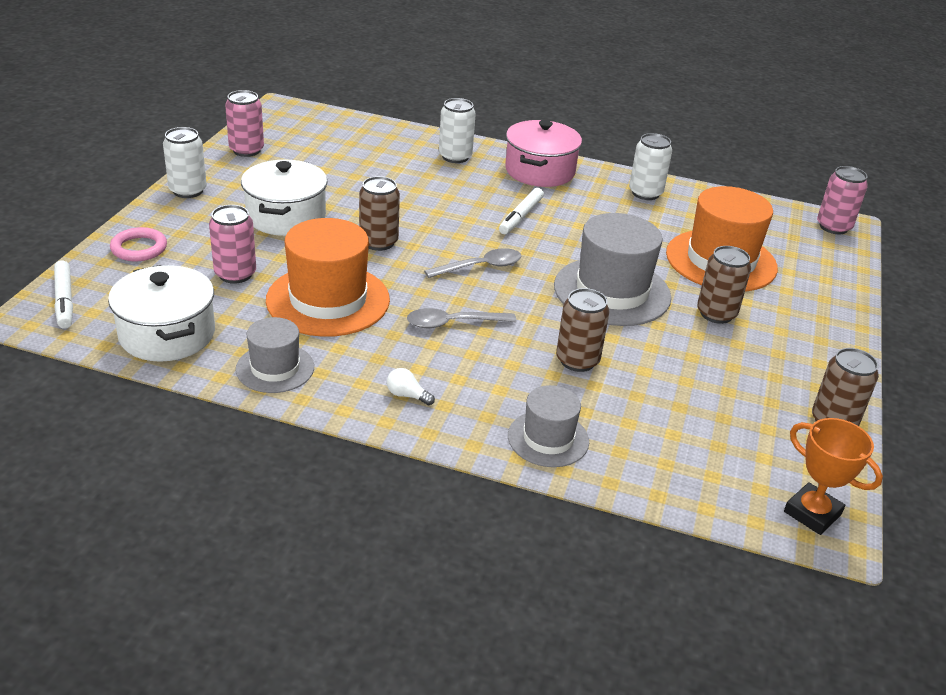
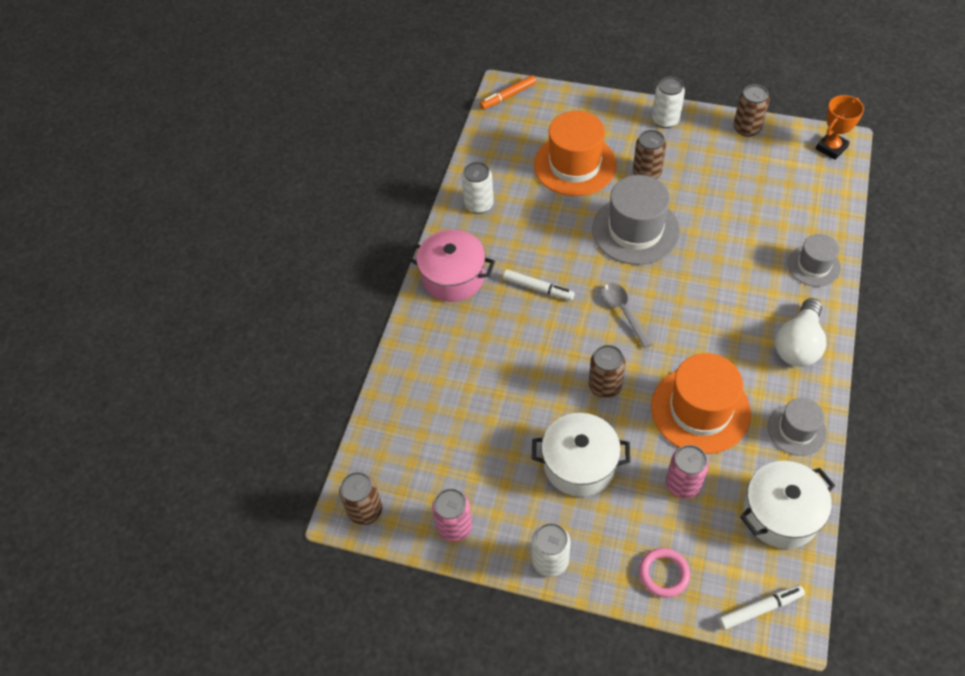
camera: 85 degrees left, 20 degrees up
white light bulb [387,368,435,405] -> white light bulb [775,298,826,367], size x2.42
grey spoon [407,308,516,328] -> none
white can [439,98,476,163] -> white can moved to [652,77,685,128]
brown can [556,288,609,372] -> brown can moved to [339,472,382,525]
pink can [817,166,868,234] -> orange marker [480,75,537,110]

